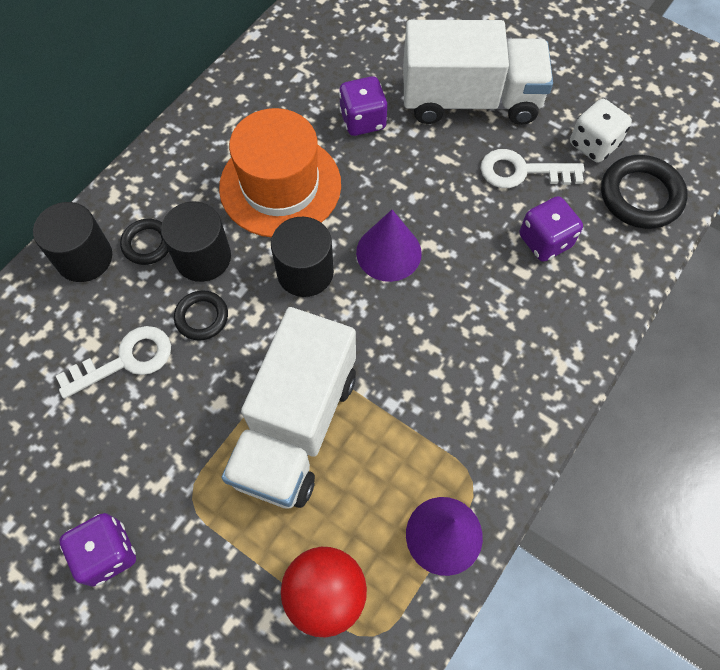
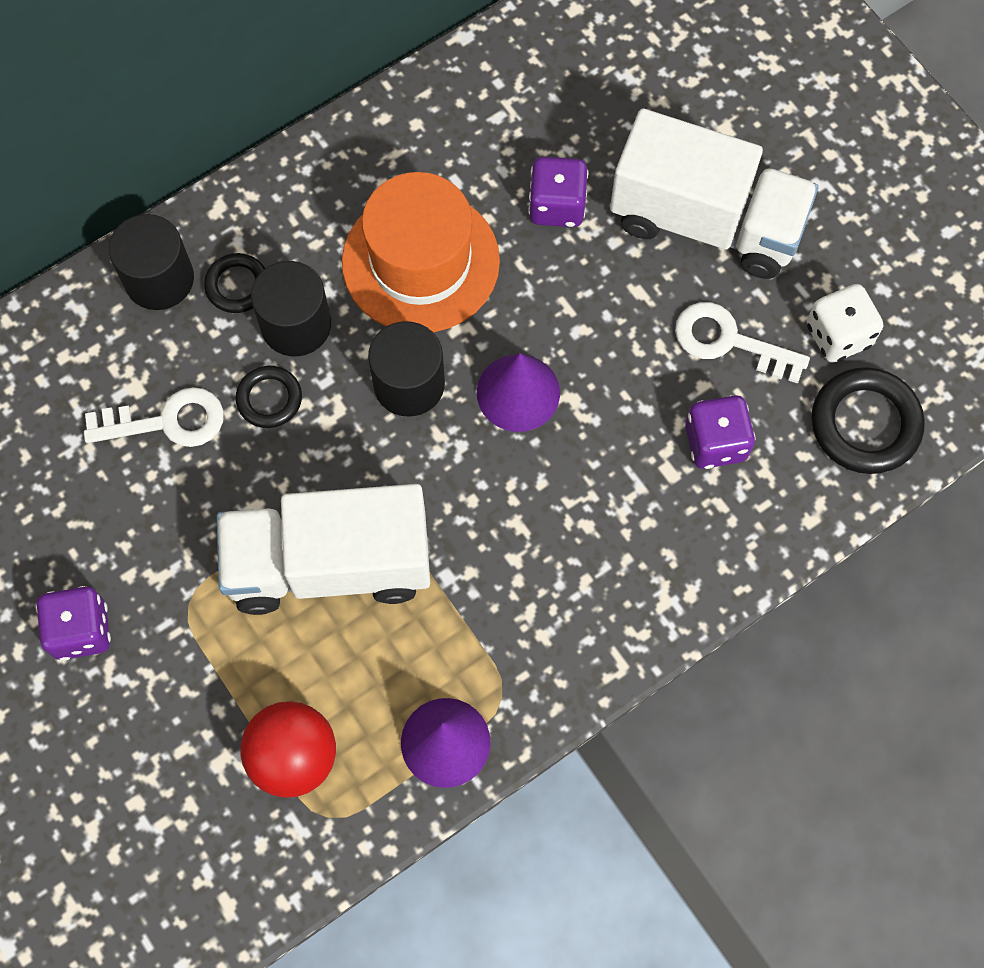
camera: 20 degrees right, 5 degrees up
white truck [221,307,356,509] -> white truck turned 45 degrees clockwise [217,484,430,615]

